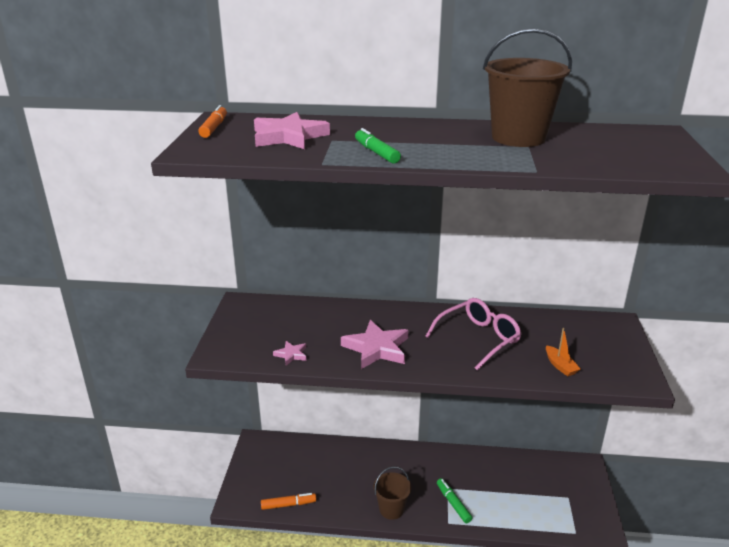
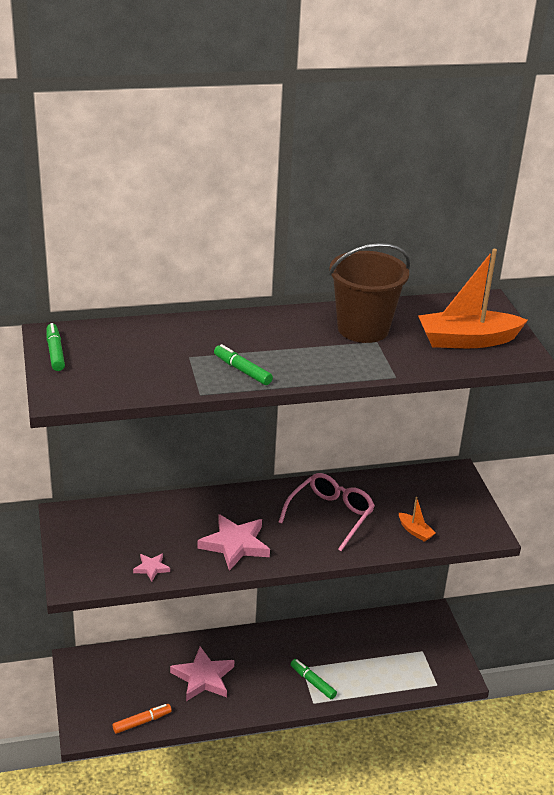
camera: 20 degrees left, 5 degrees up
orange marker [198,105,227,138] -> green marker [47,323,65,371]
pink star [254,112,330,149] -> pink star moved to [170,646,234,701]
brown bucket [373,467,411,520] -> none
none -> orange boat [418,249,528,348]

